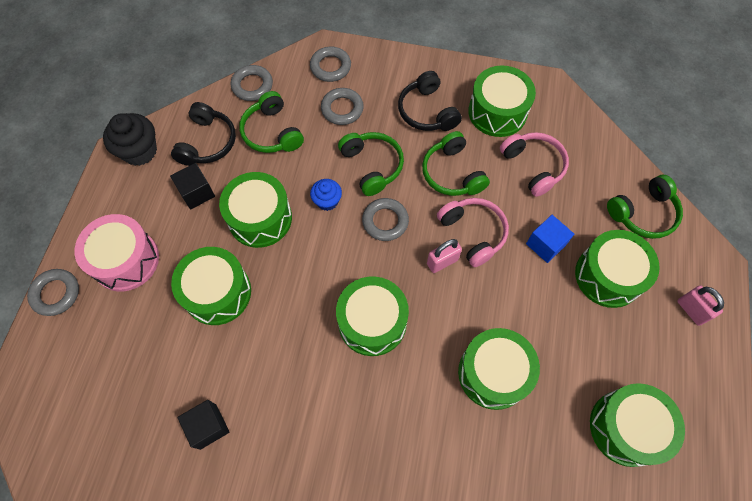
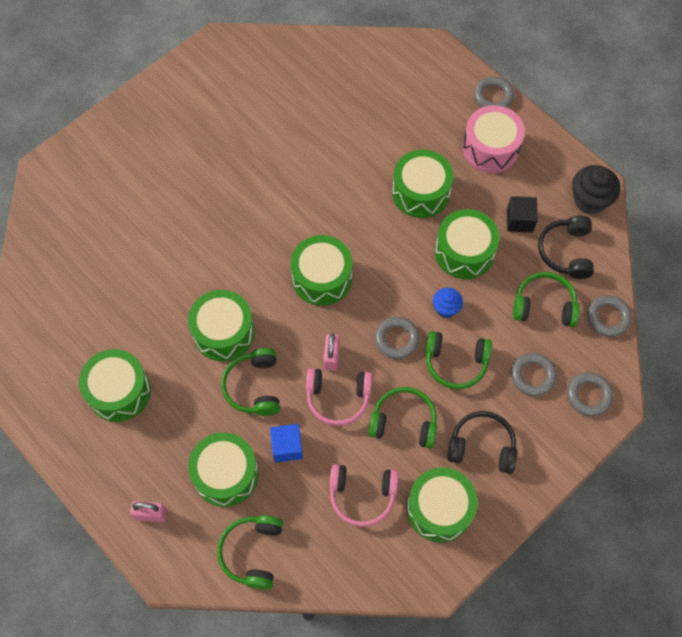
camera: 125 degrees right, 0 degrees up
black headphones [171,102,236,166] -> black headphones turned 45 degrees clockwise [538,216,594,279]
black cube [177,400,229,450] -> none
none -> green headphones [221,348,280,416]

